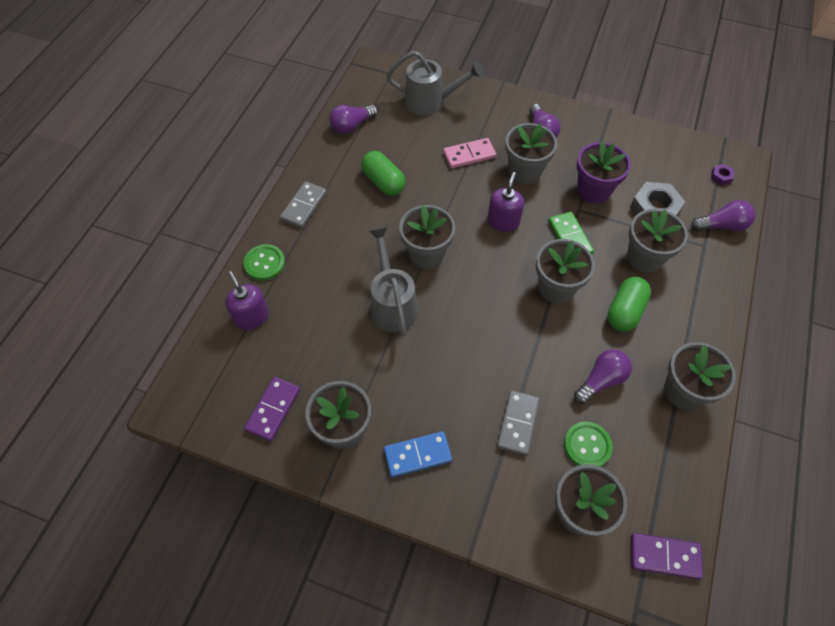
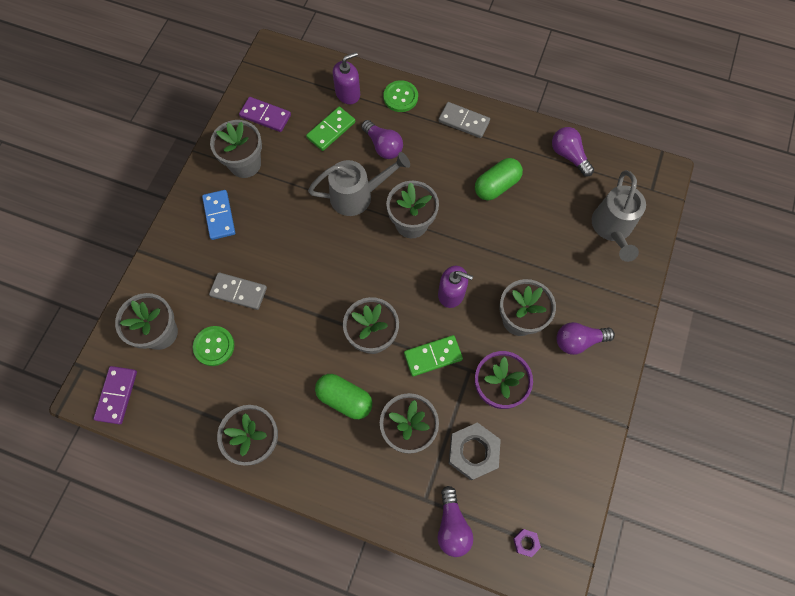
camera: 90 degrees right, 10 degrees up
pink domino [443,138,496,168] -> none
purple light bulb [574,349,632,404] -> purple light bulb moved to [361,120,403,159]
none -> green domino [306,107,355,151]

